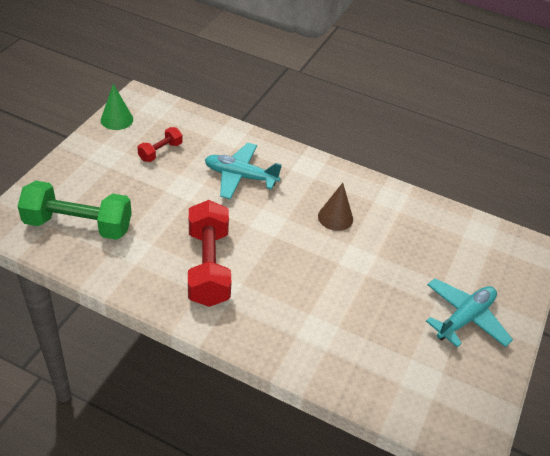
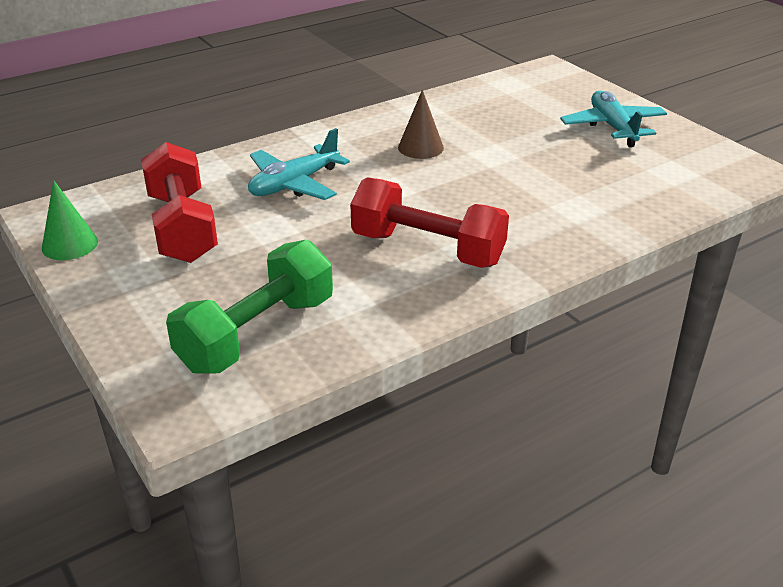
camera: 55 degrees left, 10 degrees down
red dumbbell [137,127,183,162] -> red dumbbell [141,142,218,263], size x1.98

